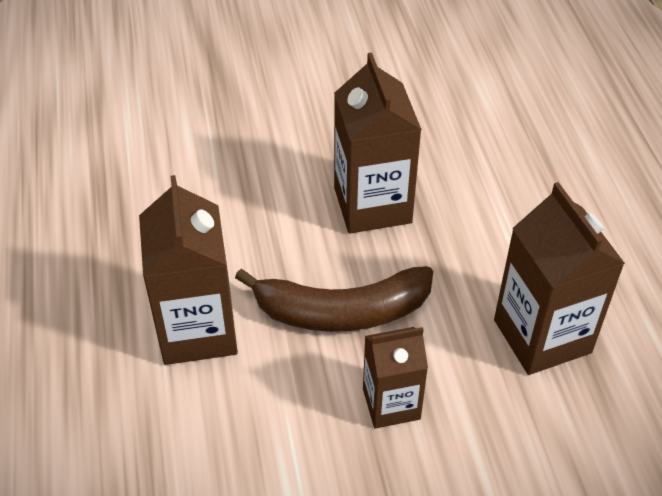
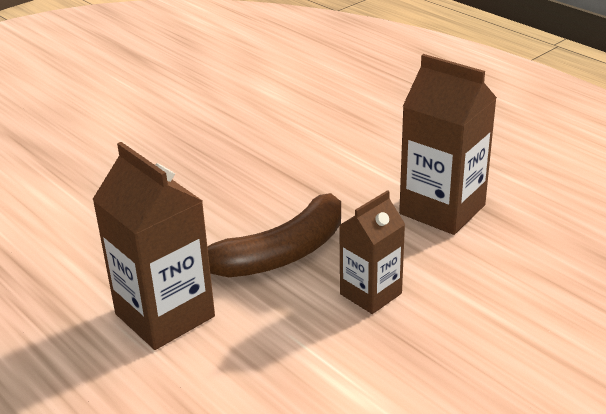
camera: 30 degrees left, 15 degrees down
brown carton [334,52,422,234] -> none

